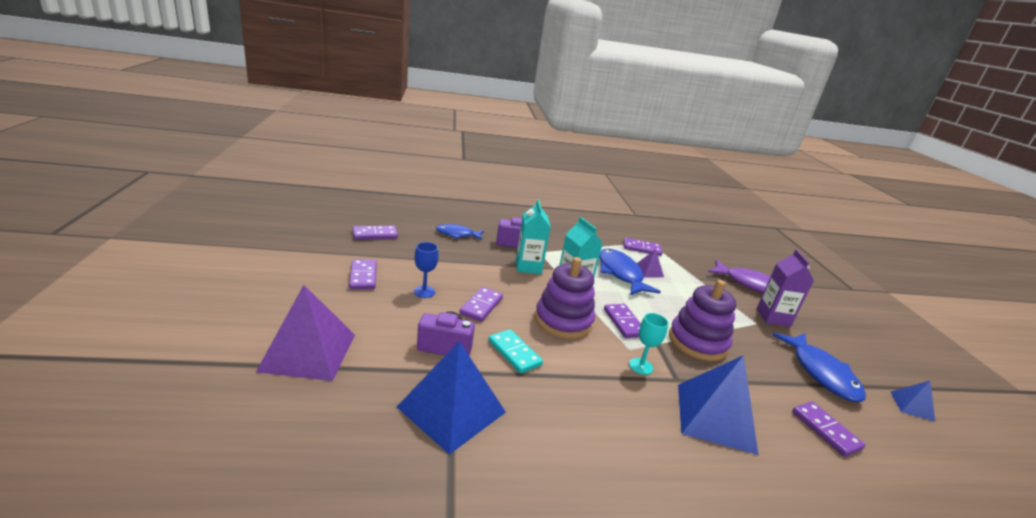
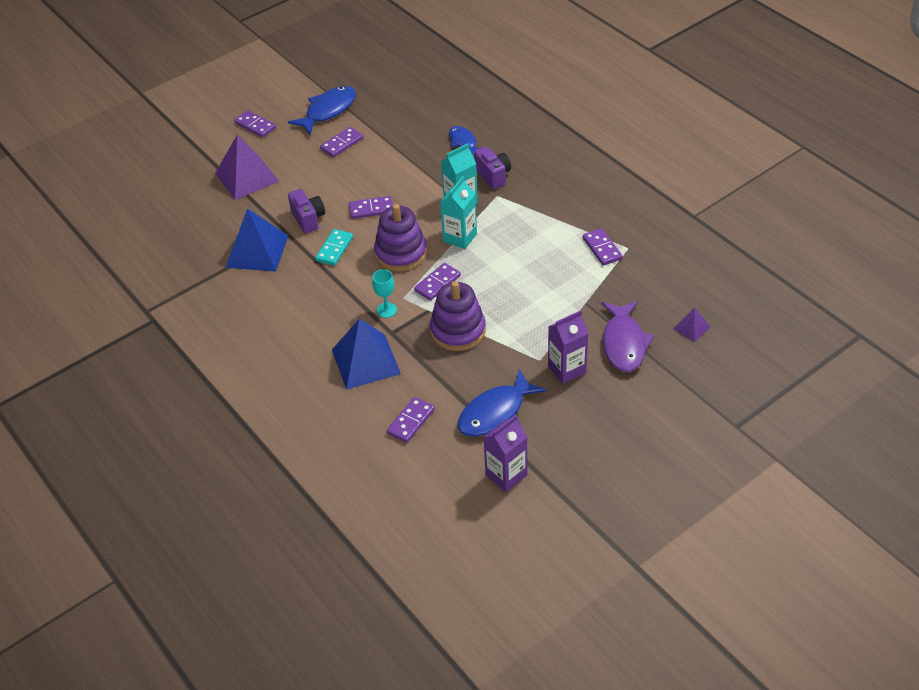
camera: 65 degrees right, 20 degrees up
purple domino [353,226,398,240] -> purple domino moved to [234,110,276,138]
blue goblet [414,242,439,298] -> none
blue fish [599,249,661,295] -> blue fish moved to [288,86,356,135]
purple pyramid [637,249,664,277] -> purple pyramid moved to [673,308,710,342]
blue pyramid [891,381,935,422] -> purple carton [484,415,527,492]

